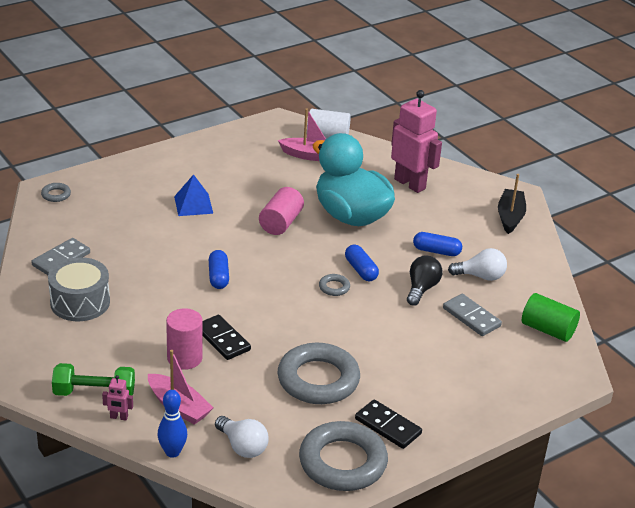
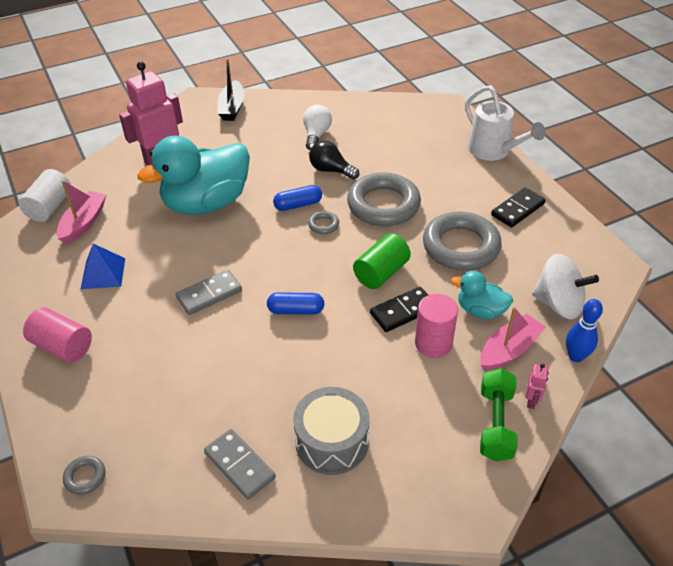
camera: 80 degrees left, 10 degrees up
blue pyramid [174,174,213,216] -> blue pyramid moved to [81,244,125,289]
white light bulb [215,416,269,458] -> white spinning top [532,254,599,319]
pink cylinder [259,187,304,235] -> pink cylinder moved to [23,307,92,363]
grey ring [299,421,388,491] -> grey ring moved to [347,172,421,226]
blue capsule [413,232,462,256] -> none
grey domino [443,294,502,336] -> grey domino moved to [176,270,242,315]
black boat [498,174,526,234] -> black boat turned 105 degrees counterclockwise [218,58,244,121]
green cylinder [522,293,580,342] -> green cylinder moved to [353,233,411,289]
none -> turquoise duck [451,271,513,319]
none -> white watering can [465,85,546,161]

